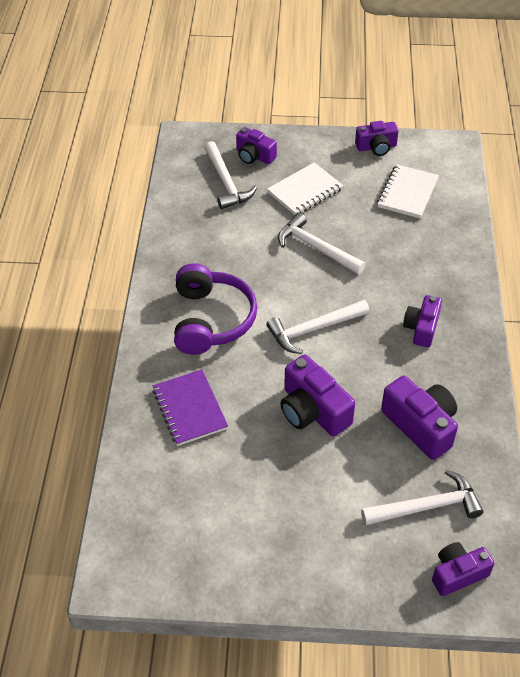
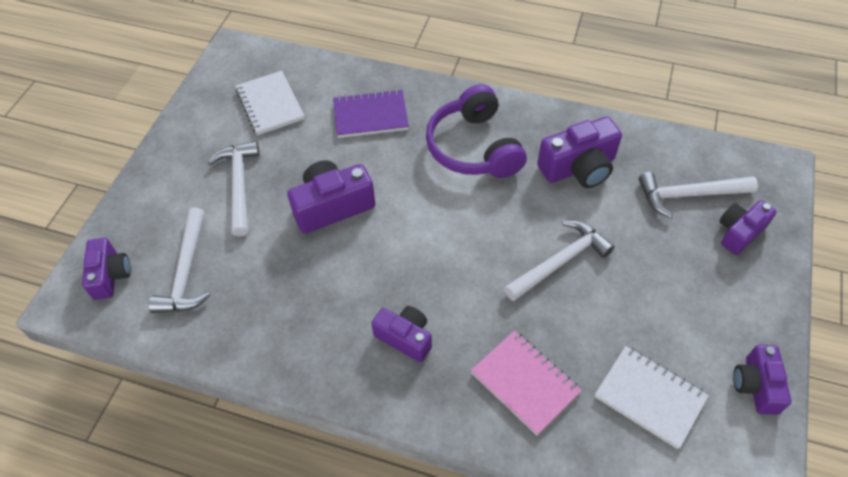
camera: 105 degrees right, 5 degrees up
purple headphones [174,263,257,355] -> purple headphones turned 60 degrees clockwise [426,84,527,178]
white hammer [266,300,370,354] -> white hammer moved to [208,141,260,237]
white notebook [267,162,343,215] -> white notebook moved to [235,71,305,135]
purple camera [381,376,458,460] -> purple camera moved to [537,117,622,188]
none -> pink notebook [471,331,582,436]

